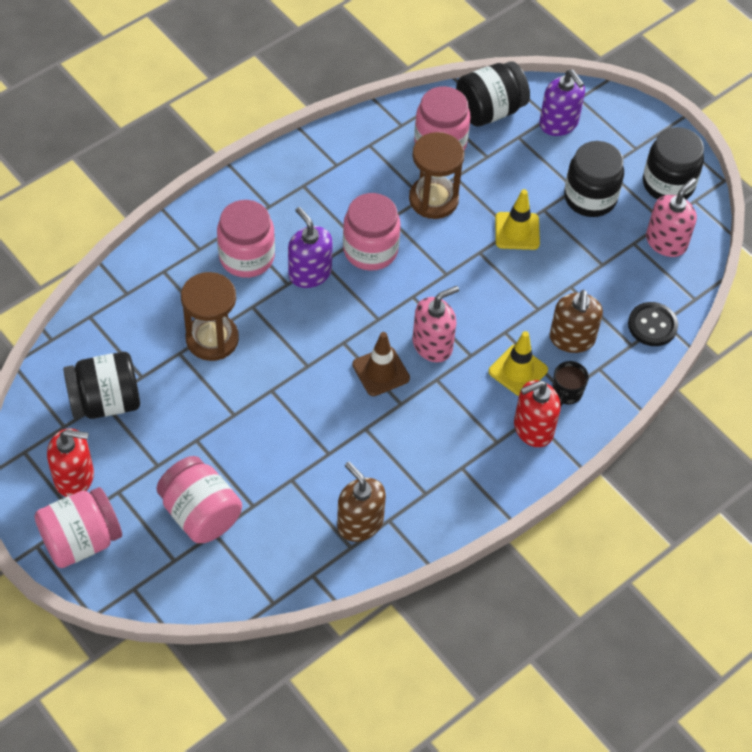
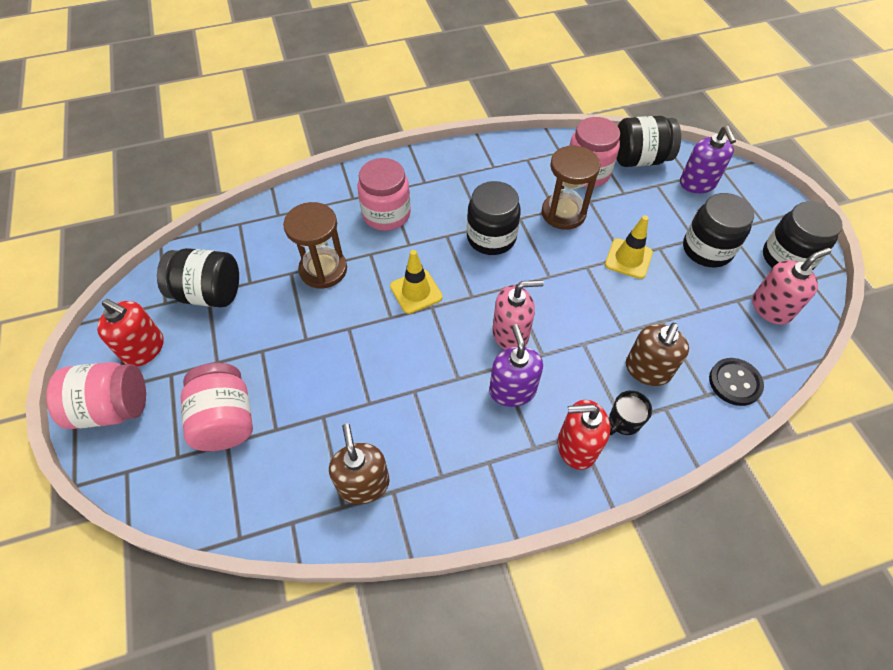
camera: 25 degrees right, 0 degrees up
purple soap dispenser [288,207,333,288] -> purple soap dispenser moved to [489,324,543,407]
pink jar [343,193,400,271] -> black jar [467,181,521,255]
brown traffic cone [352,332,410,396] -> none
yellow traffic cone [488,331,548,396] -> yellow traffic cone moved to [390,250,443,314]

